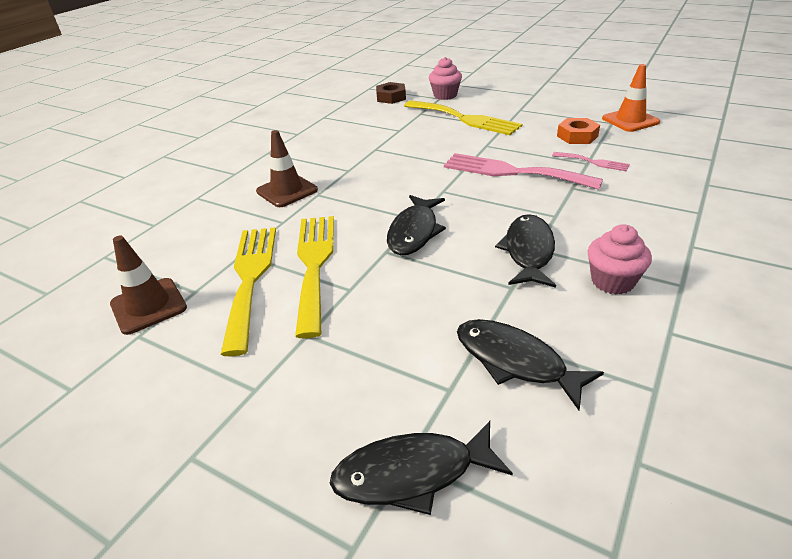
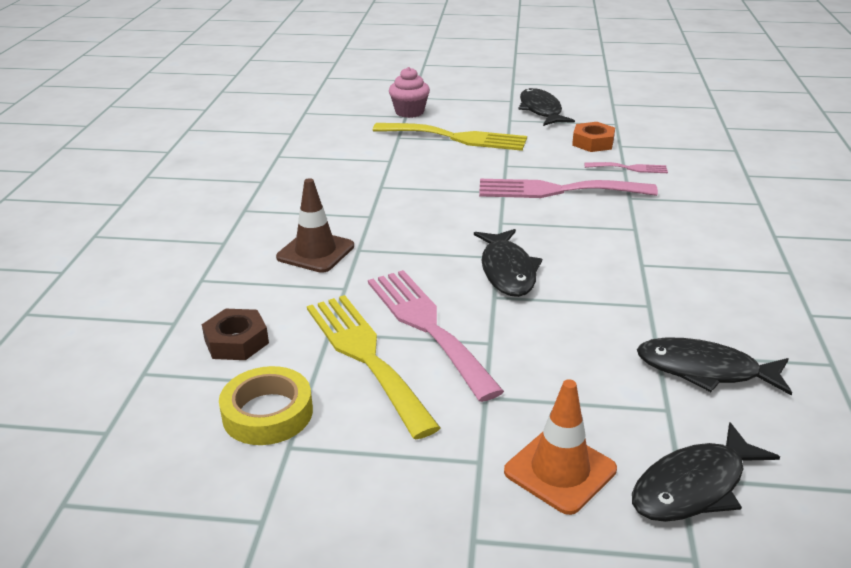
camera: 25 degrees left, 5 degrees down
brown traffic cone [110,236,187,335] -> yellow tape [219,366,313,445]
yellow fork [295,216,334,339] -> pink fork [368,270,504,402]
brown nut [376,82,406,104] -> brown nut moved to [202,309,269,360]
black fish [495,214,556,288] -> black fish moved to [518,88,575,126]
pink cupcake [588,224,652,294] -> none
orange traffic cone [602,64,660,132] -> orange traffic cone moved to [504,379,617,515]

